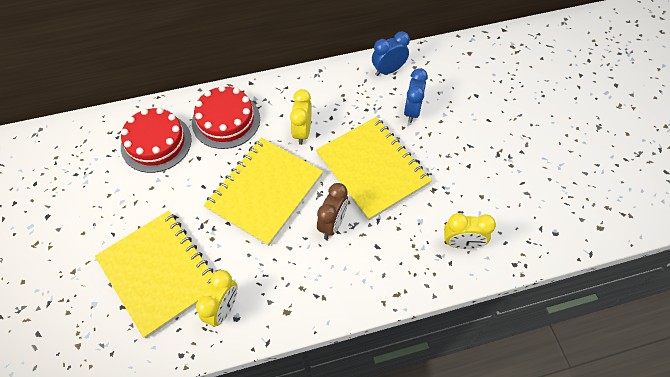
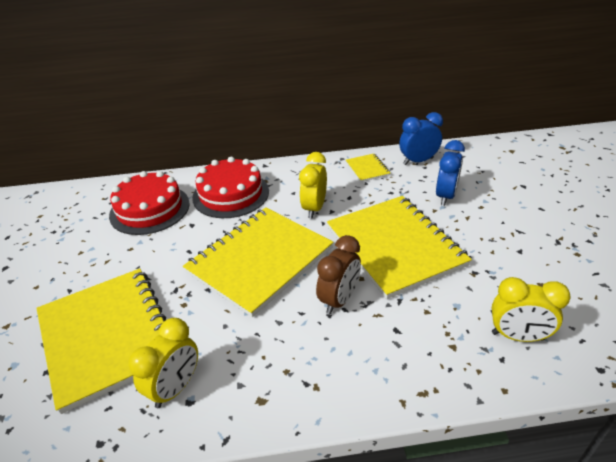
camera: 10 degrees right, 20 degrees down
none -> yellow notebook [346,154,390,182]

